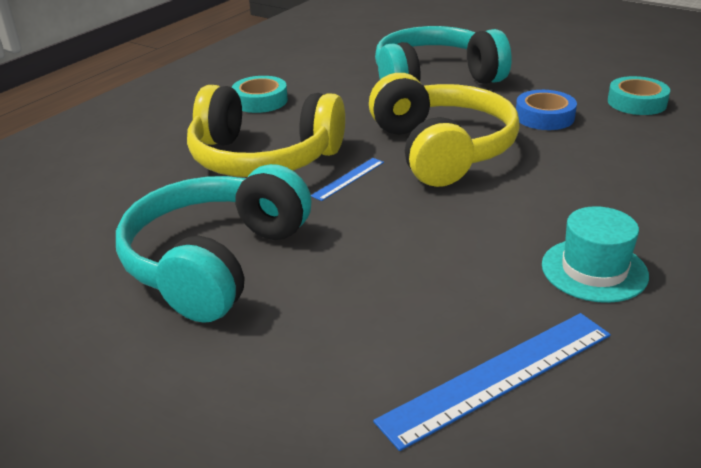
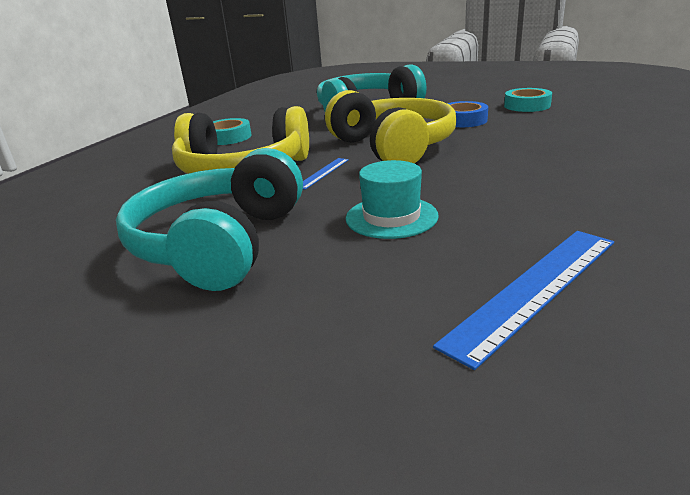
camera: 10 degrees left, 5 degrees down
turquoise hat [542,206,649,303] -> turquoise hat moved to [346,160,439,239]

